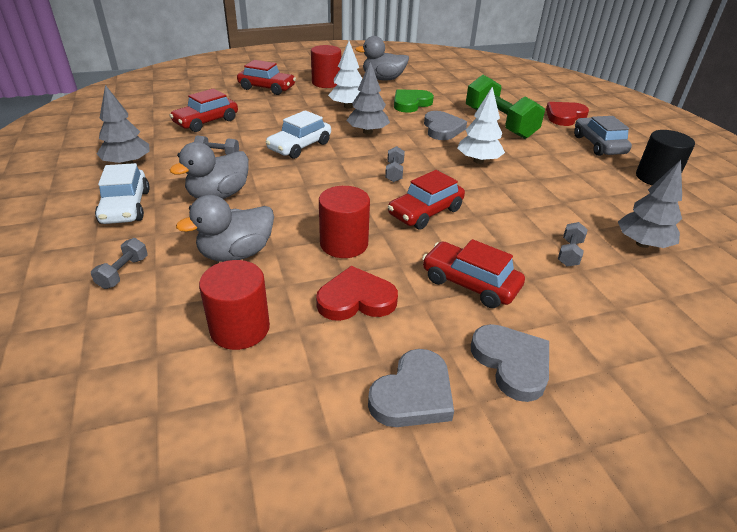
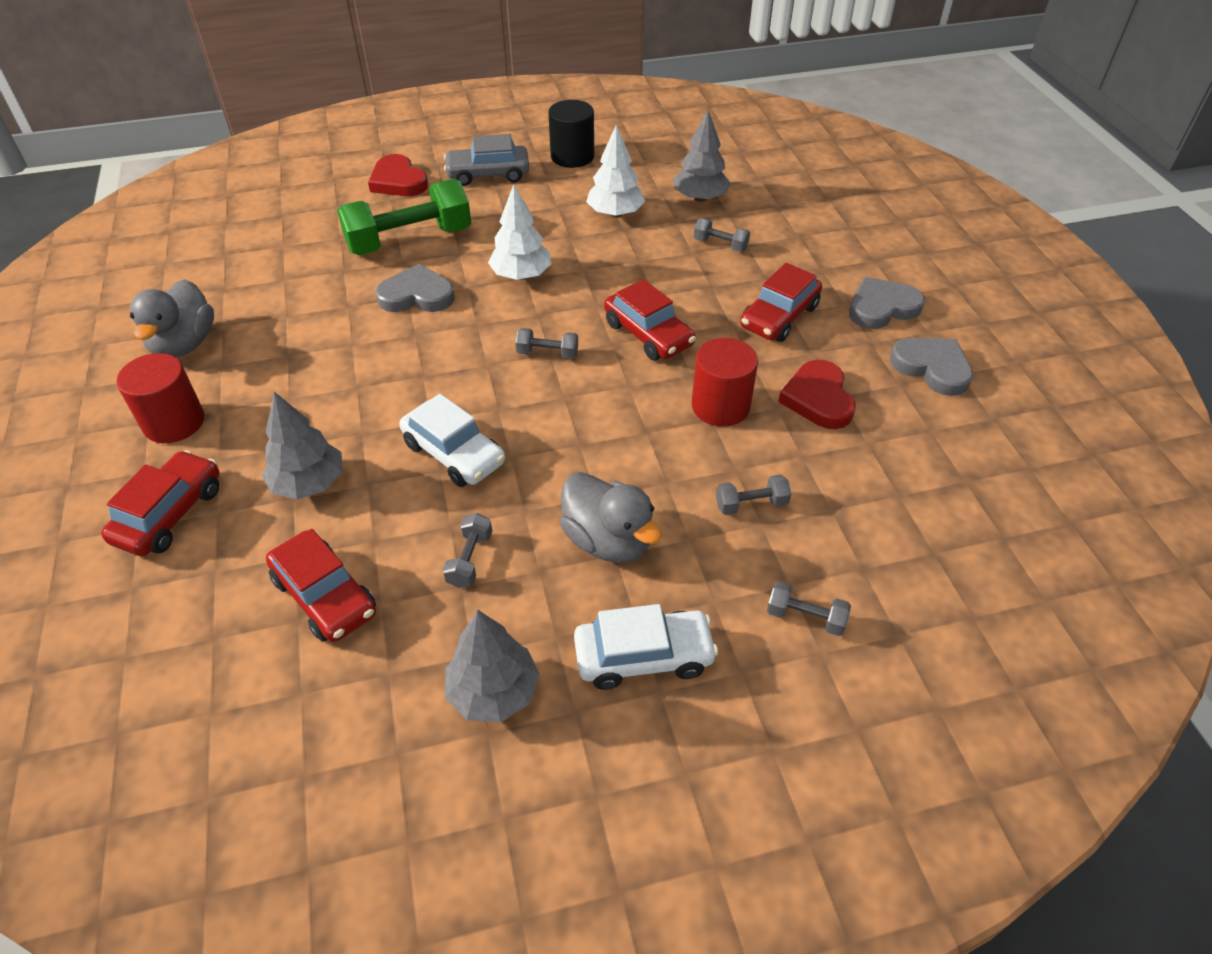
camera: 85 degrees left, 10 degrees up
grey duck [176,195,274,262] -> grey dumbbell [716,475,791,515]
red cylinder [199,260,270,350] -> none
white tree [328,41,363,109] -> white tree moved to [586,125,645,218]
grey tree [346,61,390,134] -> grey tree moved to [262,392,343,499]
green heart [394,89,434,113] -> none

